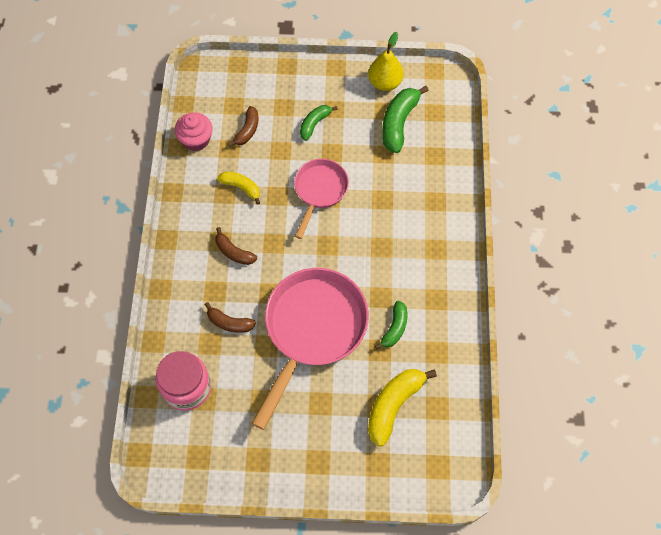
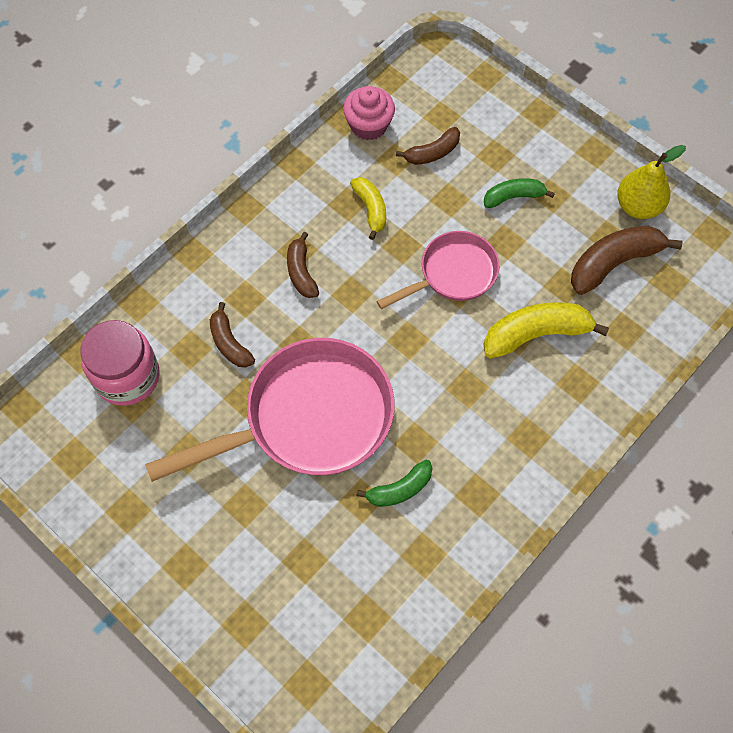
camera: 40 degrees right, 0 degrees up
yellow banana [368,369,437,447] -> yellow banana moved to [484,302,609,359]
green banana [382,86,429,153] -> brown banana [571,226,682,295]

